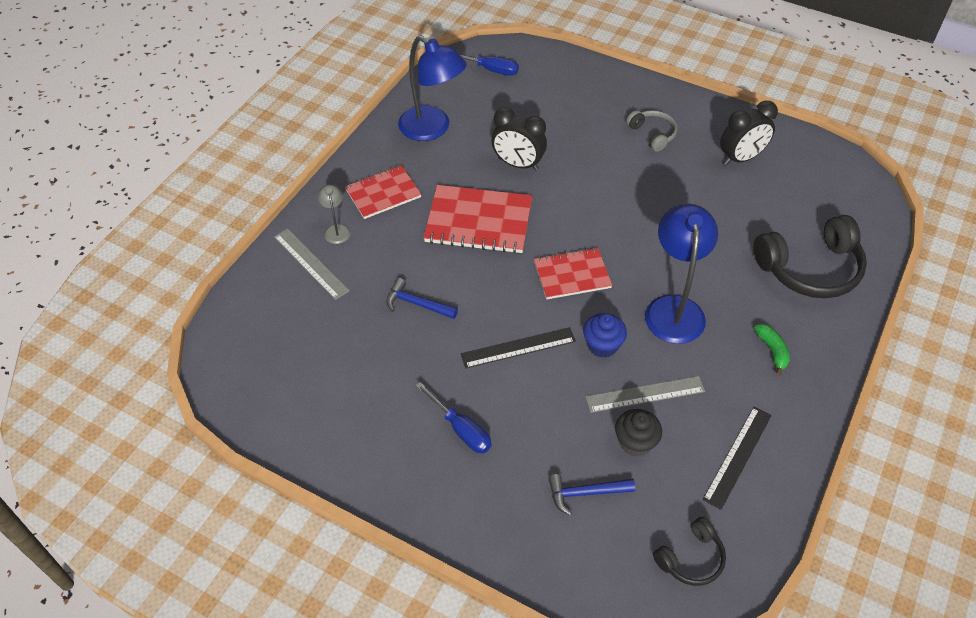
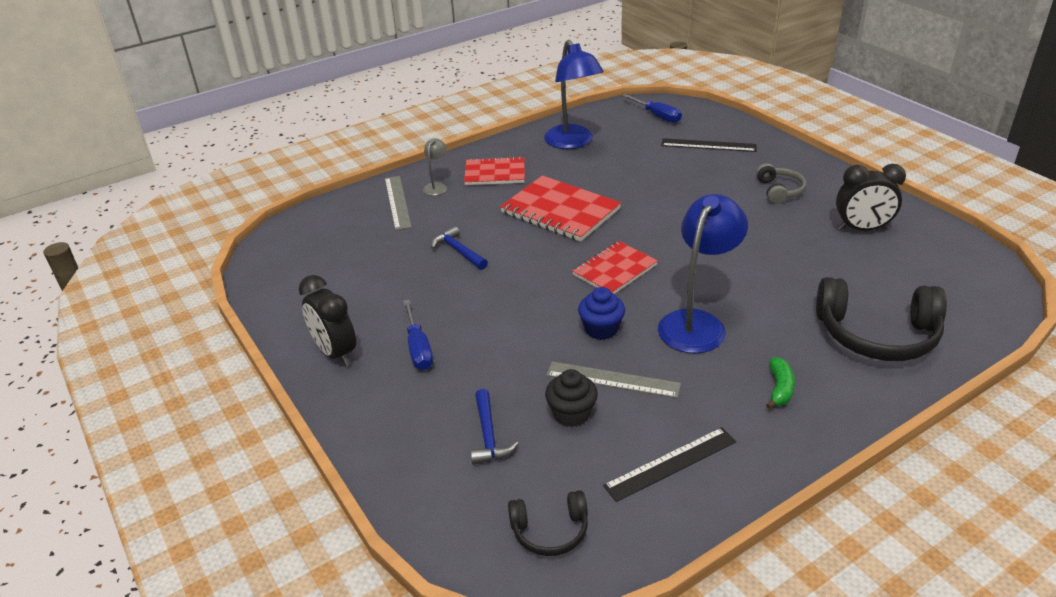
camera: 30 degrees right, 15 degrees down
black ruler [461,327,576,368] -> black ruler moved to [661,138,757,152]
black clock [491,107,547,171] -> black clock moved to [299,275,356,366]
red notebook [534,247,612,299] -> red notebook turned 60 degrees counterclockwise [572,241,658,294]
blue hammer [548,474,635,516] -> blue hammer turned 120 degrees counterclockwise [470,389,519,465]

